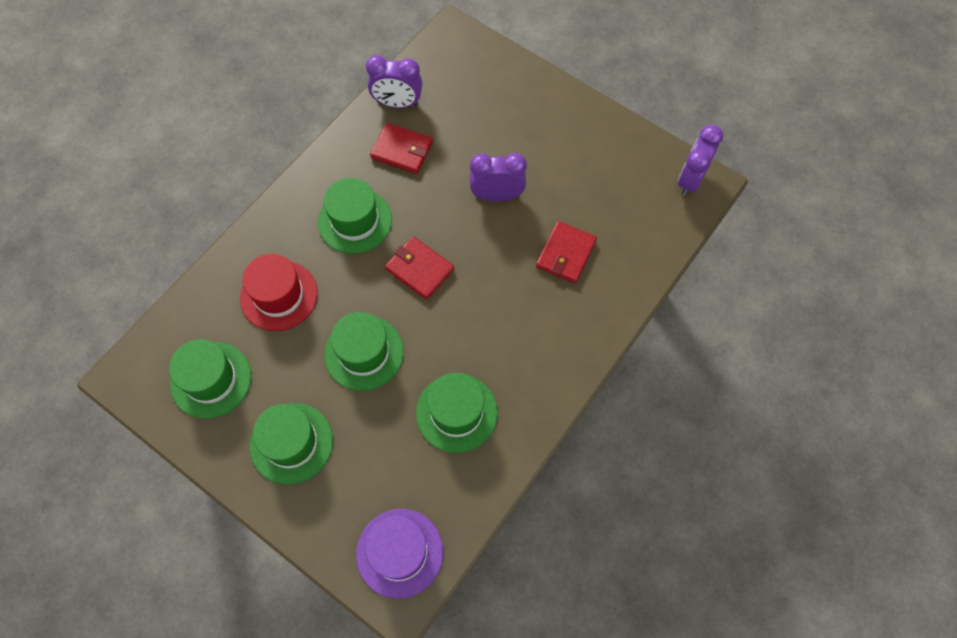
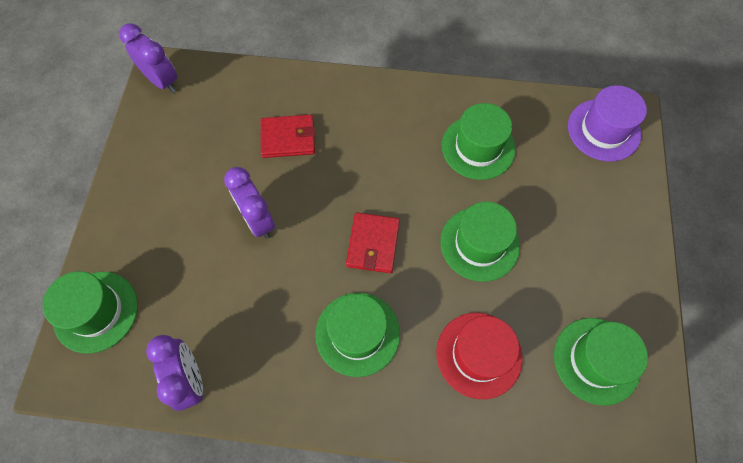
camera: 120 degrees left, 0 degrees up
green hat [250,403,333,485] -> green hat moved to [43,271,138,354]
red wallet [370,123,433,174] -> none
purple clock [678,125,723,197] -> purple clock turned 135 degrees counterclockwise [119,23,177,93]

